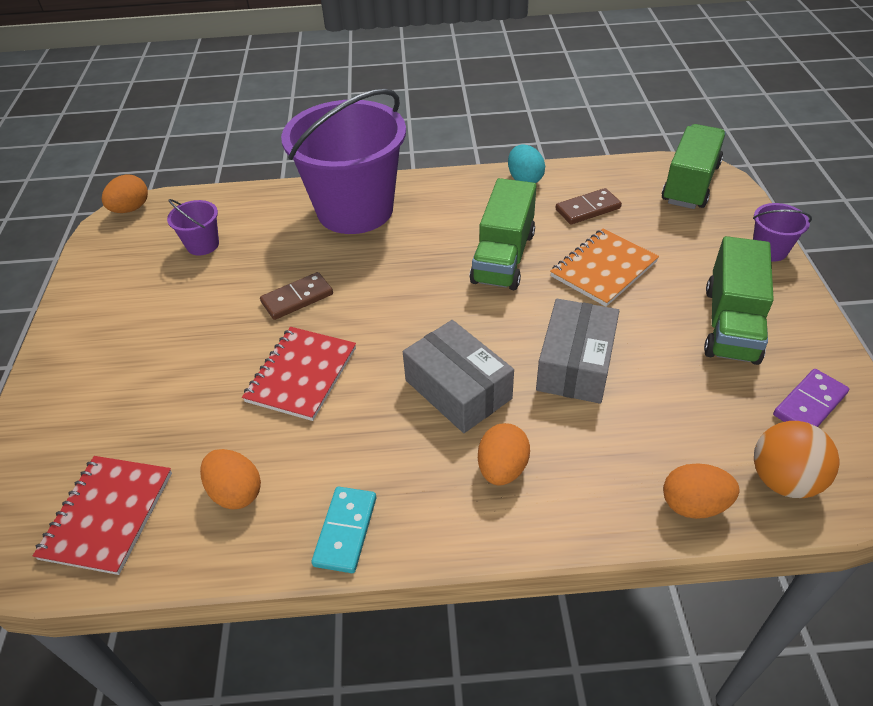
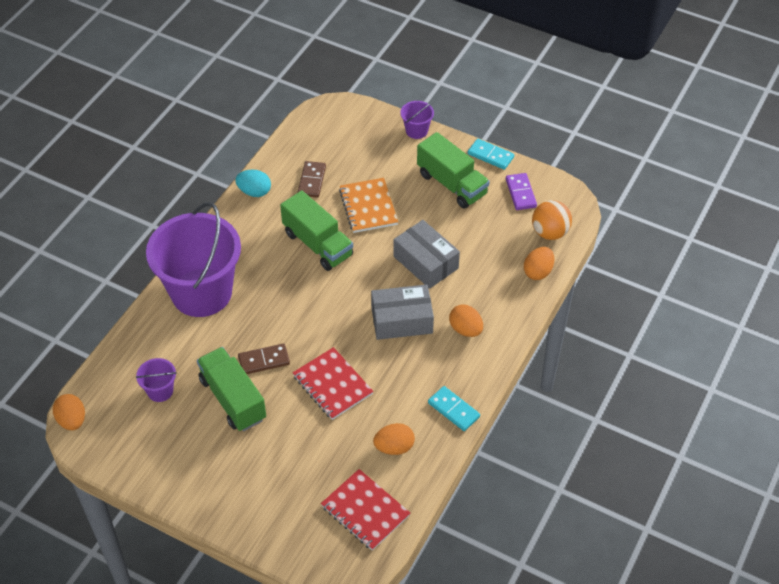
camera: 60 degrees left, 5 degrees up
brown domino [260,272,333,320] -> brown domino turned 75 degrees clockwise [238,344,290,374]
green truck [662,124,726,209] -> green truck moved to [197,347,266,431]
none -> turquoise domino [468,139,514,170]

